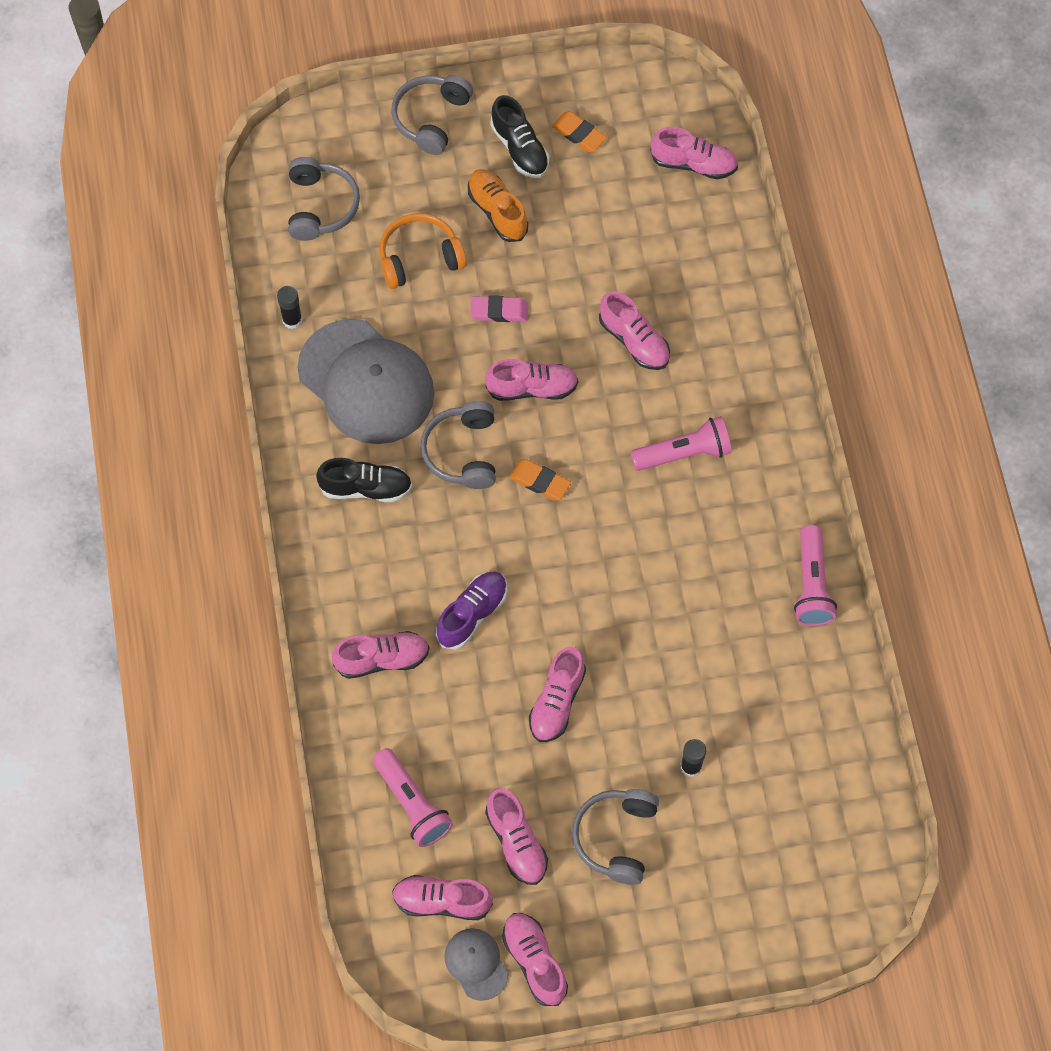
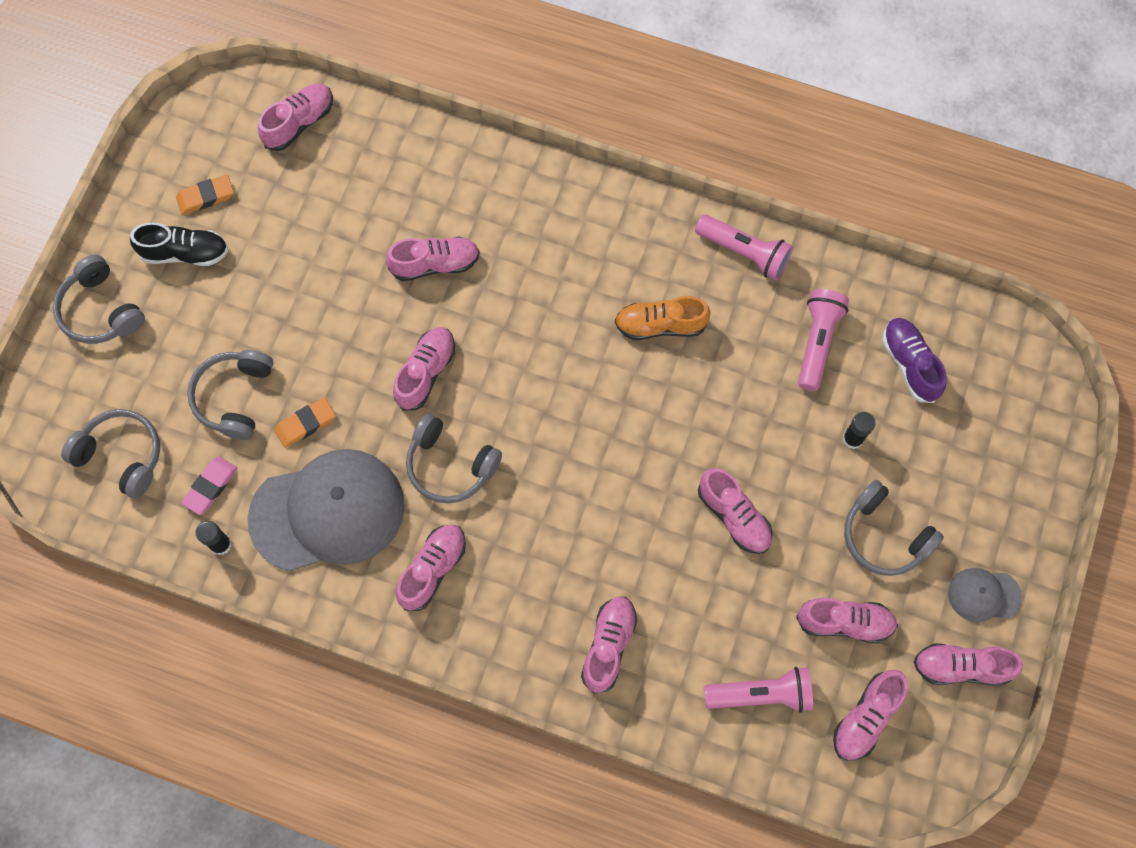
camera: 60 degrees left, 5 degrees up
black shoe [316,458,412,502] -> pink shoe [396,524,466,611]
orange headphones [379,213,467,289] -> grey headphones [187,350,274,440]
purple shoe [436,572,507,650] -> purple shoe moved to [882,318,947,403]
grey cap [444,928,508,1001] -> grey cap moved to [948,568,1022,622]
orange shoe [468,169,528,242] -> orange shoe moved to [615,296,711,340]
pink eraser [470,295,528,322] -> pink eraser moved to [181,456,237,515]
orange eraser [510,459,571,501] -> orange eraser moved to [274,398,336,448]
pink flashlight [631,416,732,471] -> pink flashlight moved to [798,289,849,391]

